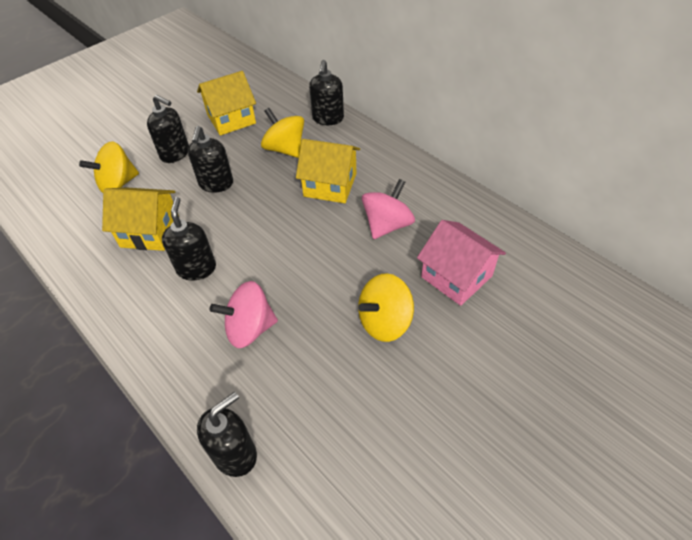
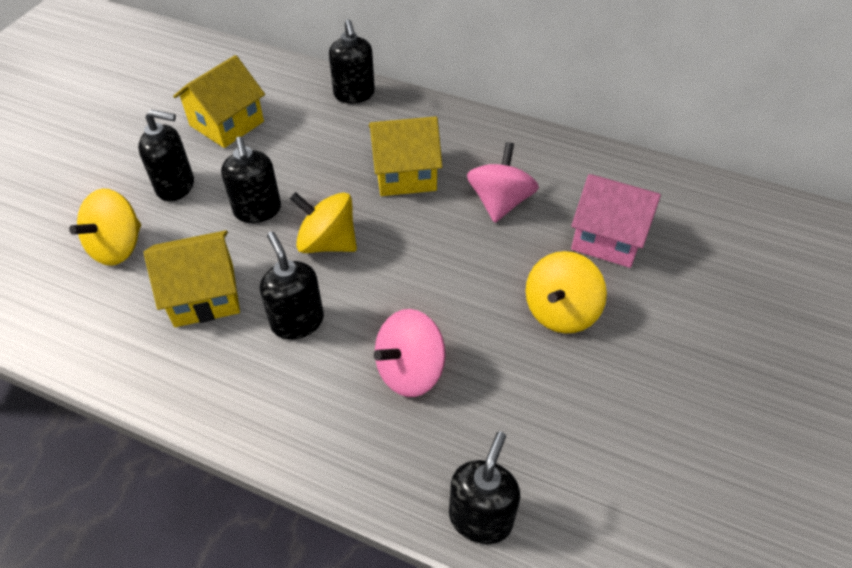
camera: 25 degrees left, 0 degrees up
yellow spinning top [261,108,304,158] -> yellow spinning top moved to [290,192,357,253]

